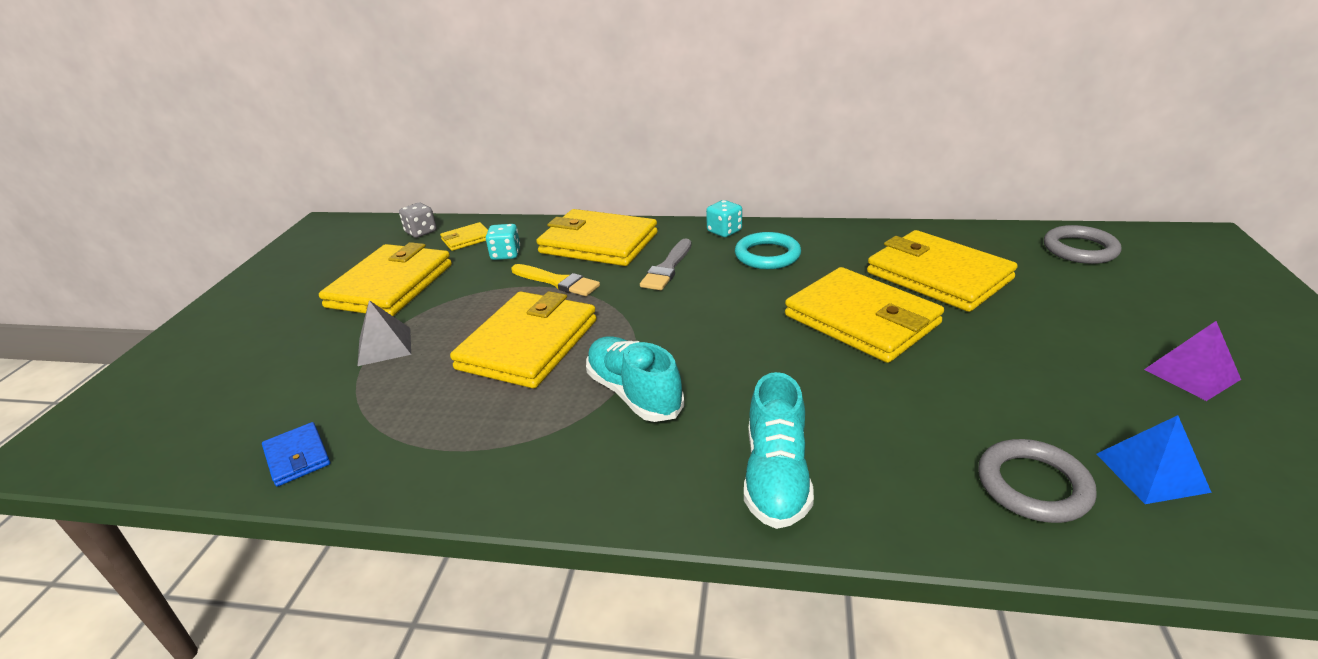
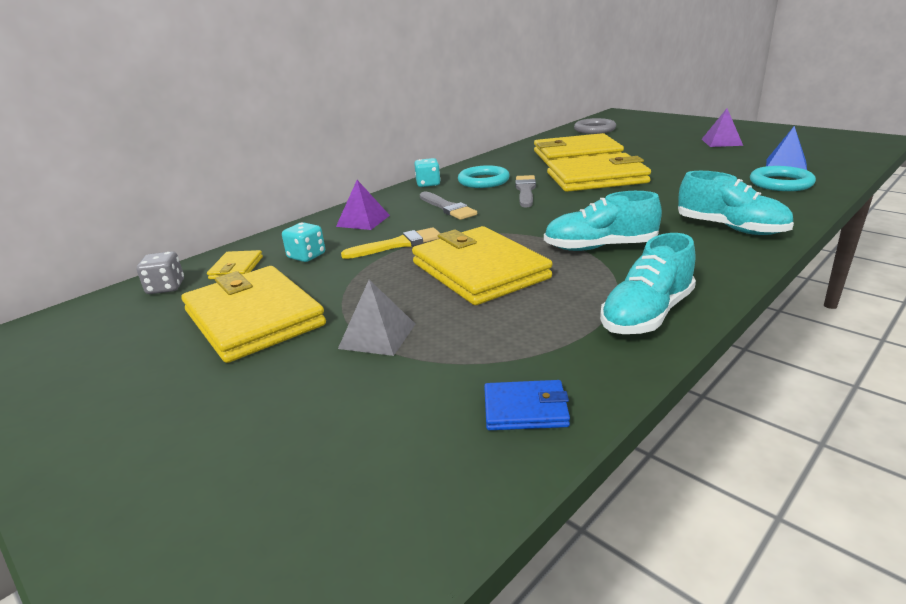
camera: 55 degrees left, 5 degrees down
yellow wallet [536,209,658,266] -> purple pyramid [336,180,390,230]
grey ring [978,439,1097,523] -> turquoise ring [750,166,816,191]
none -> grey brush [515,175,536,207]
none -> turquoise shoe [600,233,696,334]

